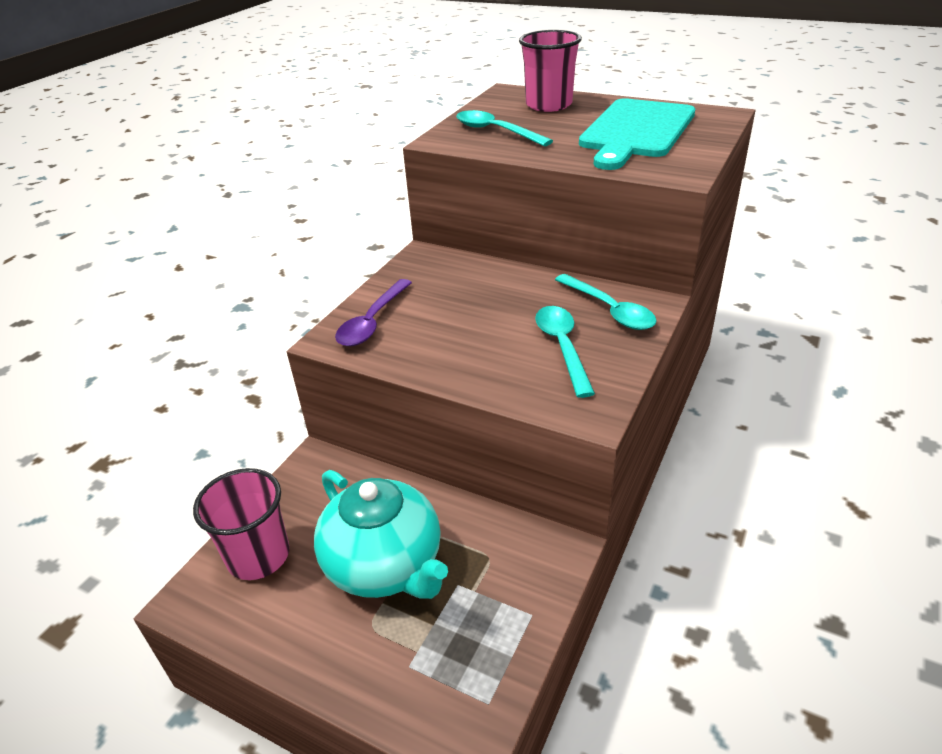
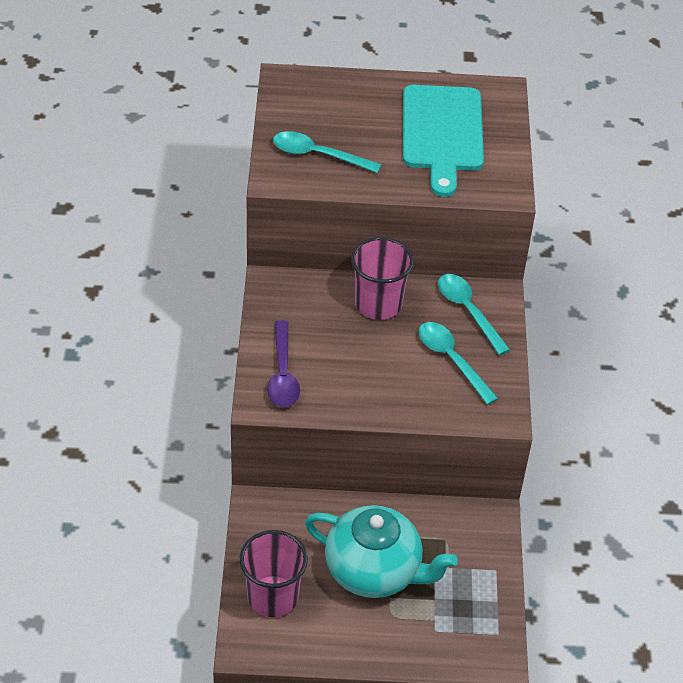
camera: 30 degrees left, 10 degrees up
pink cup [519,30,582,112] -> pink cup moved to [351,237,414,320]
turquoise spoon [555,274,657,330] -> turquoise spoon turned 150 degrees counterclockwise [438,274,510,355]

